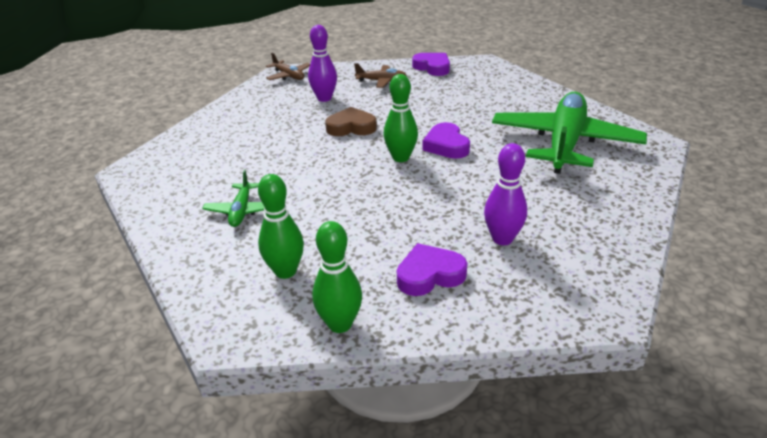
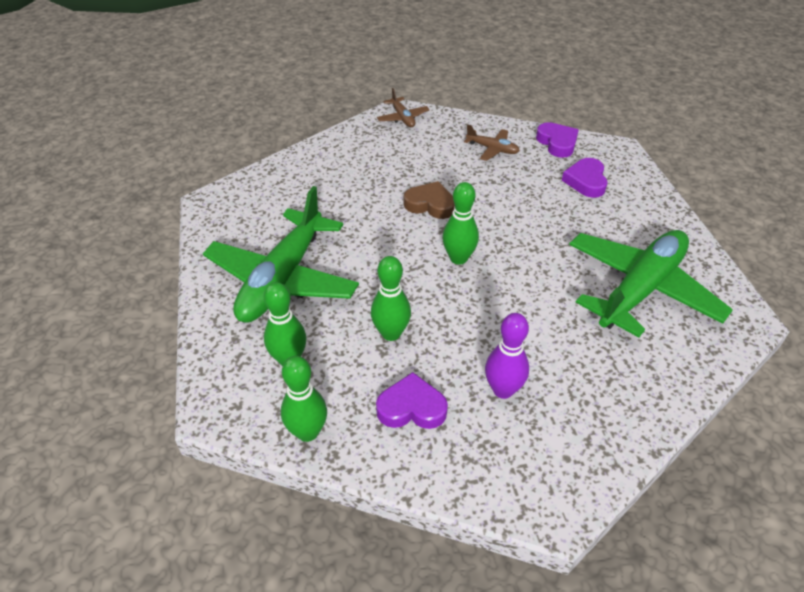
camera: 20 degrees right, 10 degrees up
green plane [202,170,264,227] -> green plane [203,186,359,323], size x2.30
purple bowling pin [308,25,337,102] -> none
purple heart [422,122,470,159] -> purple heart moved to [562,158,608,198]
none -> green bowling pin [371,256,411,341]

